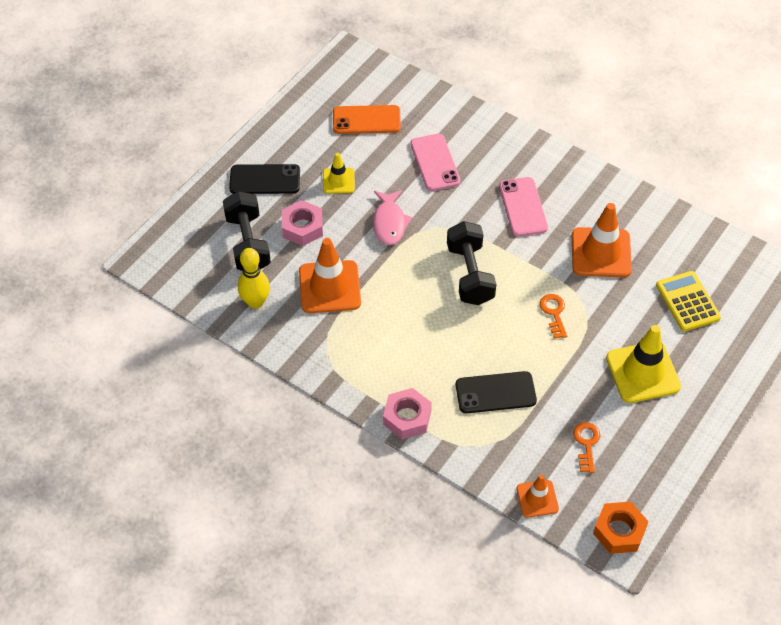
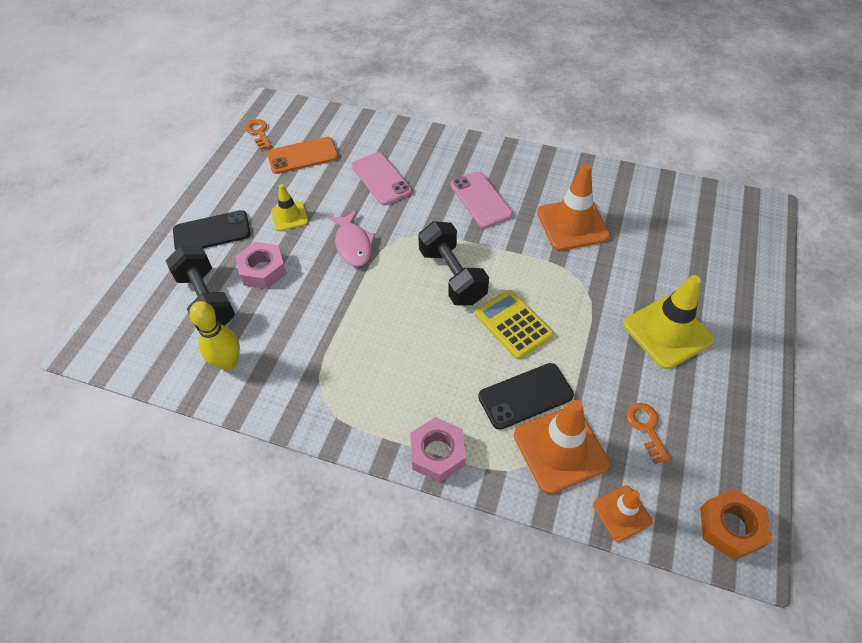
camera: 15 degrees left, 0 degrees up
orange traffic cone [299,238,361,313] -> orange traffic cone moved to [514,400,610,494]
orange key [540,294,567,339] -> orange key moved to [245,119,272,150]
yellow calculator [656,271,721,332] -> yellow calculator moved to [475,290,554,359]

